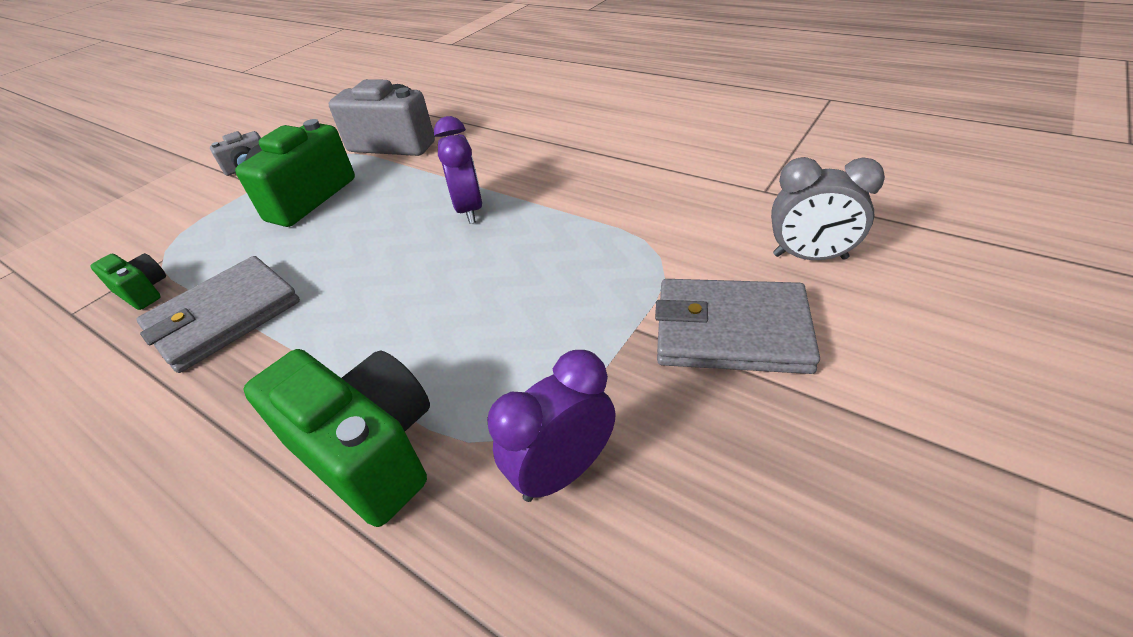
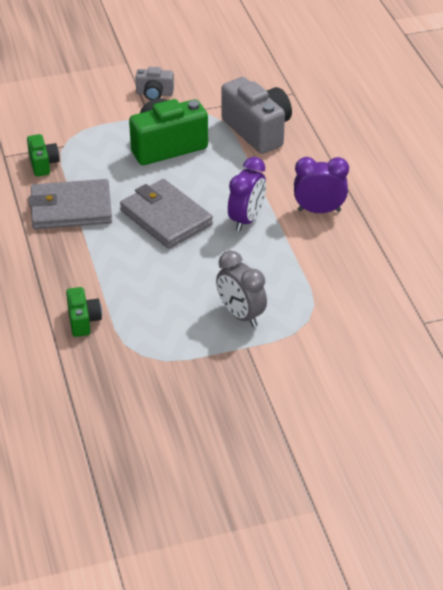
camera: 35 degrees right, 0 degrees up
green camera [243,349,430,527] -> green camera [66,287,102,337], size x0.52
purple clock [487,350,616,502] -> purple clock moved to [294,157,349,213]
grey wallet [655,279,820,374] -> grey wallet moved to [120,179,213,249]
grey clock [771,157,885,260] -> grey clock moved to [216,251,267,327]

